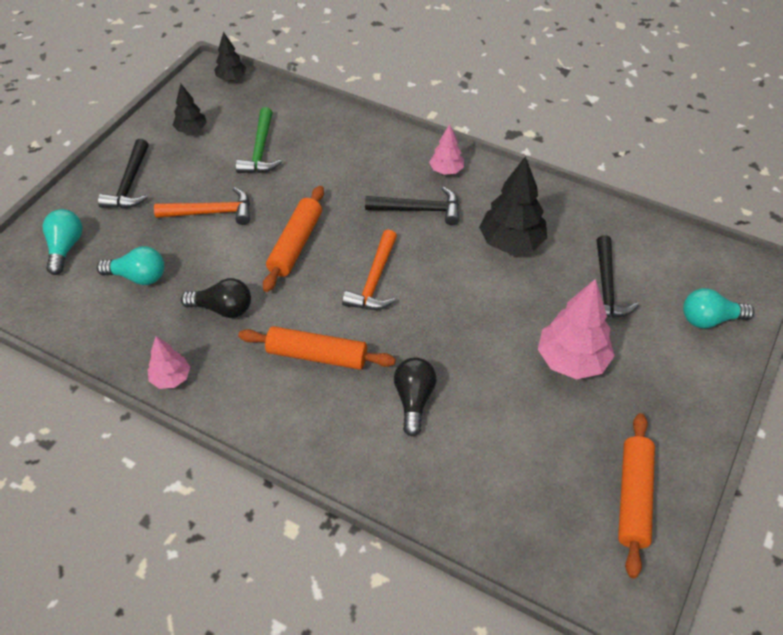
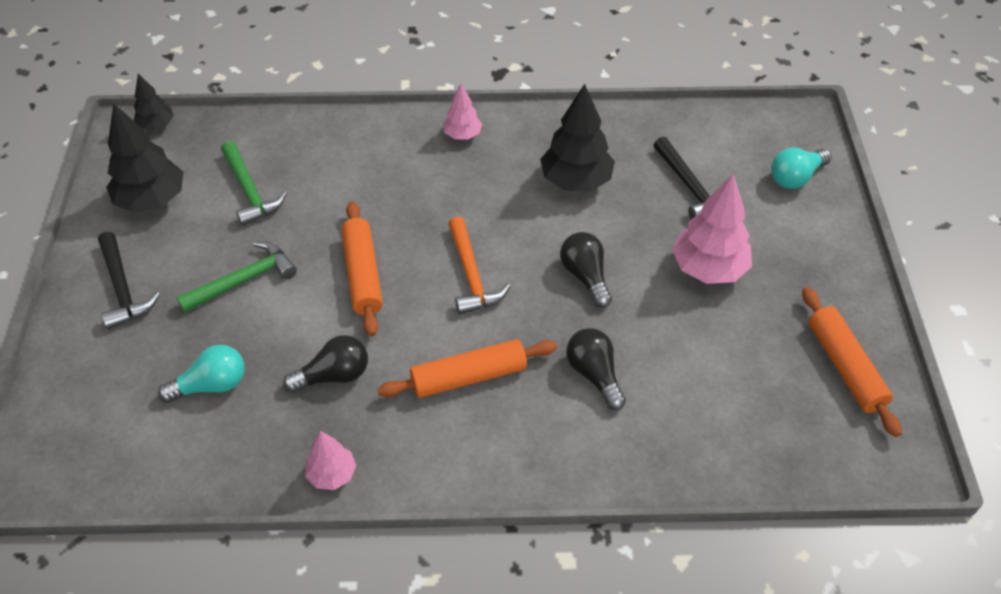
camera: 30 degrees left, 0 degrees up
turquoise light bulb [43,209,82,275] -> none
orange hammer [154,187,250,225] -> green hammer [176,241,297,313]
black tree [173,84,207,133] -> black tree [106,104,183,213], size x1.79
black hammer [365,187,459,225] -> none
none -> black light bulb [560,232,612,308]

